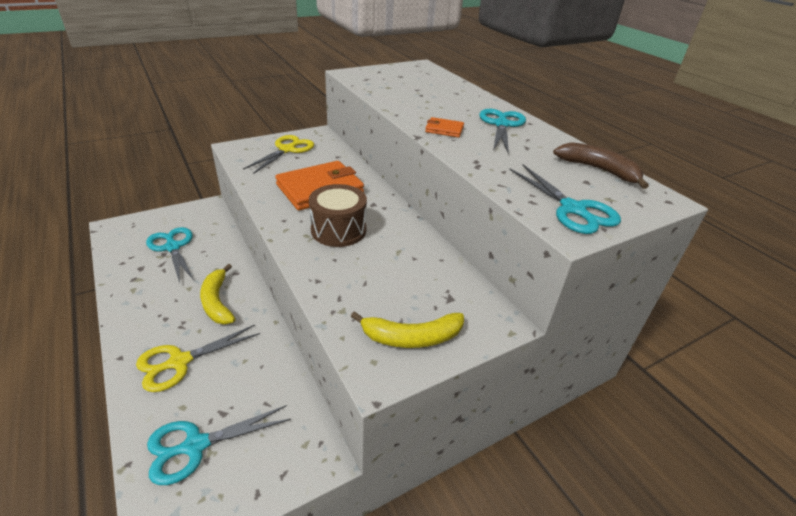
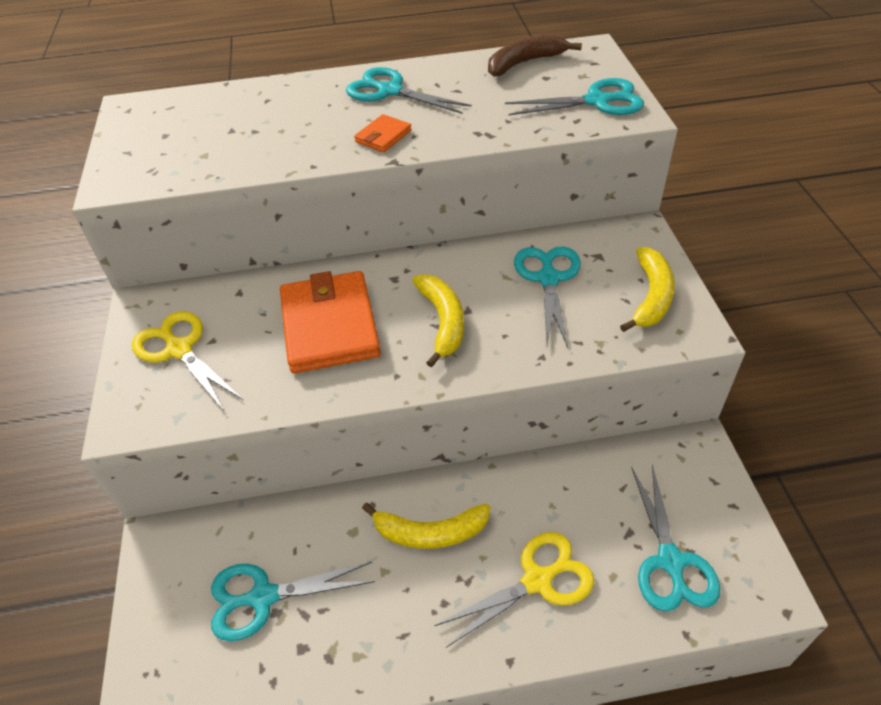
camera: 65 degrees left, 10 degrees up
yellow scissors [136,324,260,392] -> yellow scissors turned 105 degrees counterclockwise [434,532,595,648]
brown drum [309,184,367,247] -> yellow banana [412,274,464,368]
none -> turquoise scissors [514,246,581,348]

